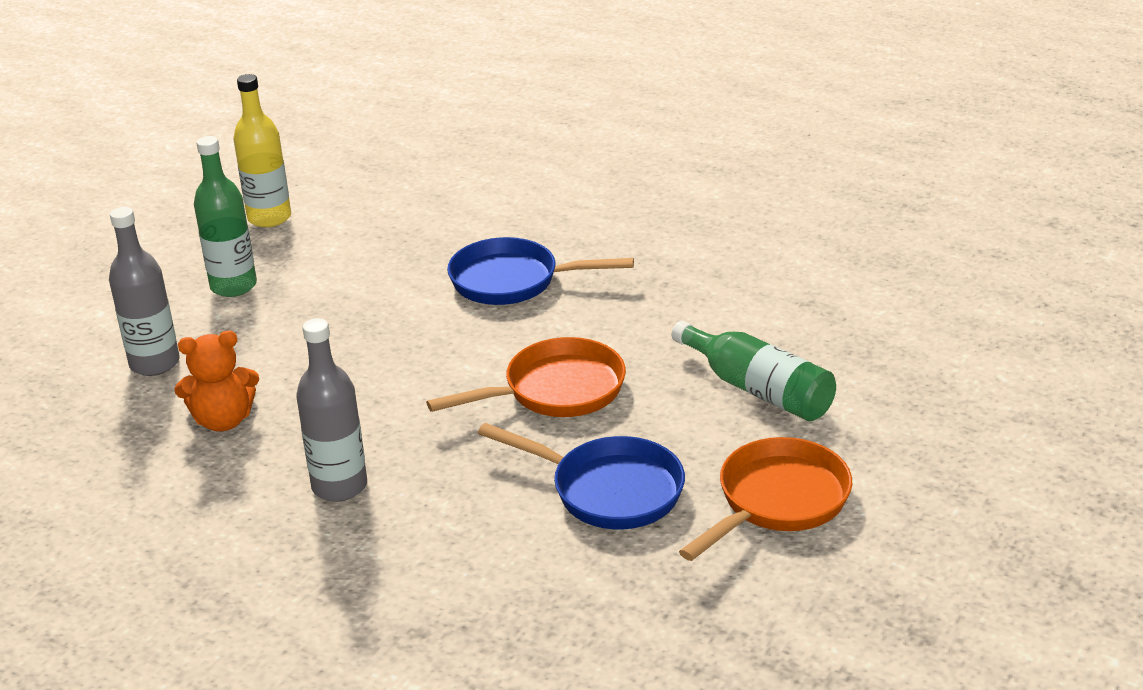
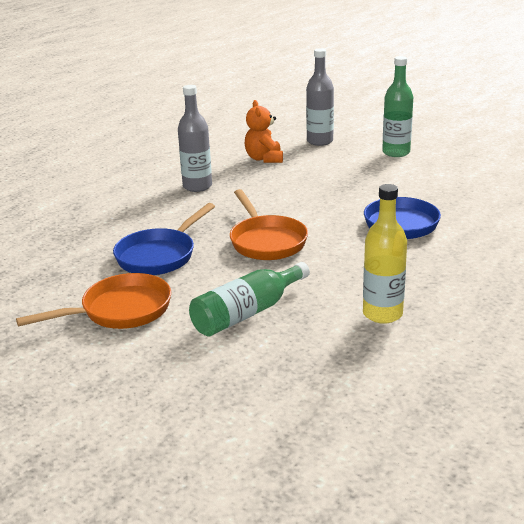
camera: 95 degrees right, 5 degrees down
yellow bottle [233,74,291,227] -> yellow bottle moved to [363,184,407,324]
orange pan [679,437,852,561] -> orange pan turned 75 degrees counterclockwise [16,273,171,329]

